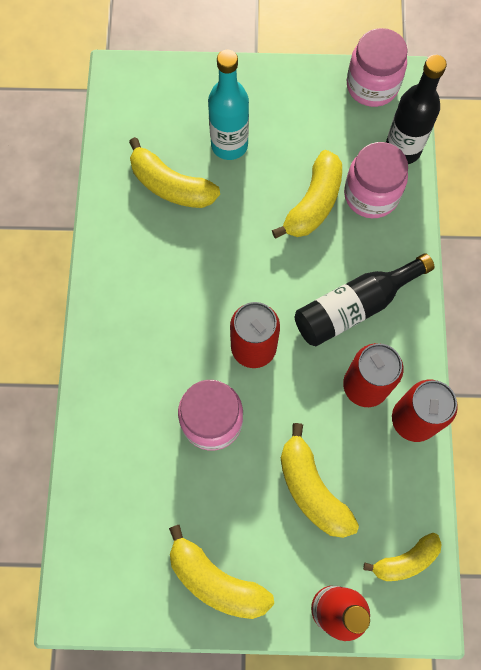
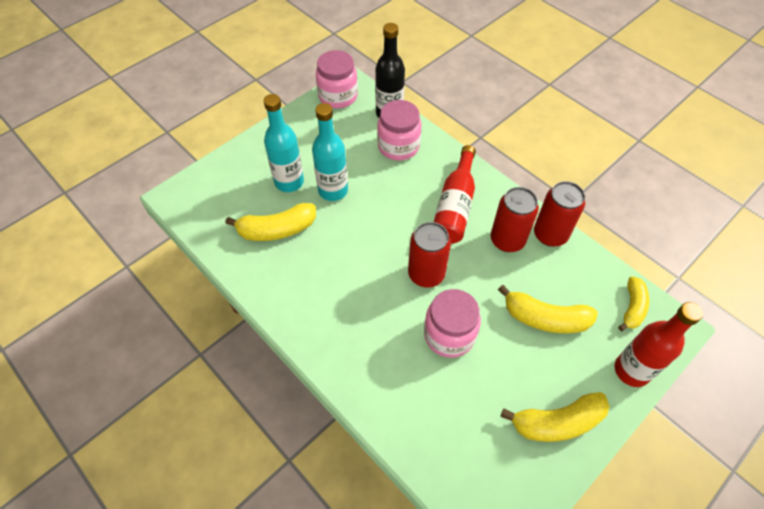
camera: 45 degrees left, 15 degrees down
yellow banana [272,150,342,238] -> none
black bottle [295,253,434,346] -> red bottle [434,145,476,244]
none -> turquoise bottle [312,103,348,201]

